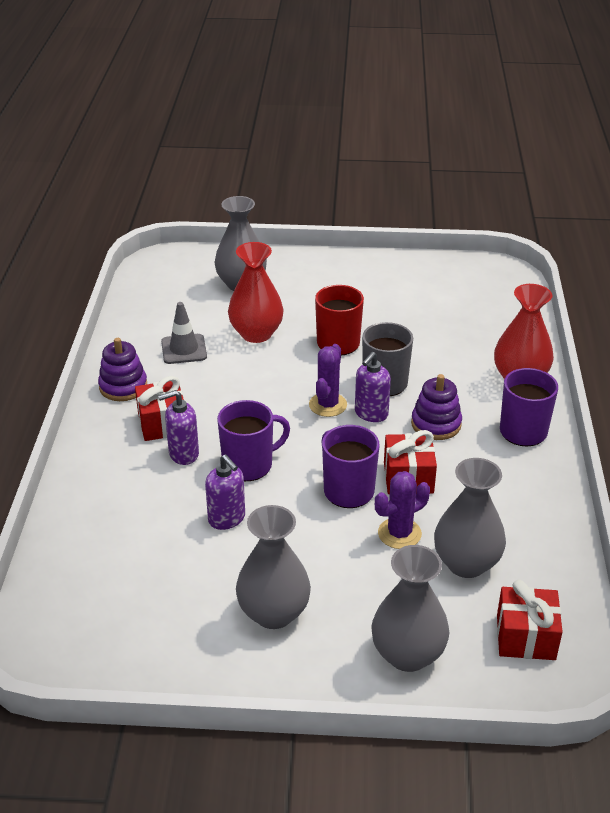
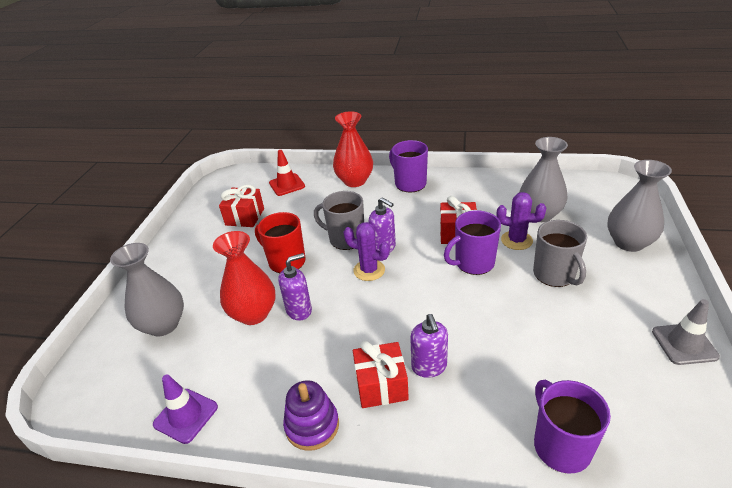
camera: 80 degrees left, 0 degrees up
grey traffic cone [161,302,207,364] -> grey traffic cone moved to [652,299,720,365]
purple soap dispenser [205,455,245,530] -> purple soap dispenser moved to [278,253,312,320]
purple mug [217,400,290,481] -> purple mug moved to [534,380,611,473]
grey vase [236,505,311,629] -> none
purple cactus [375,471,430,549] -> purple cactus turned 45 degrees counterclockwise [497,192,546,250]
purple stacking toy [411,374,462,440] -> none
red gift [497,580,563,660] -> red gift moved to [219,184,264,227]
none -> purple traffic cone [153,375,218,444]
none -> red traffic cone [269,150,305,196]
none -> grey mug [533,220,587,287]

